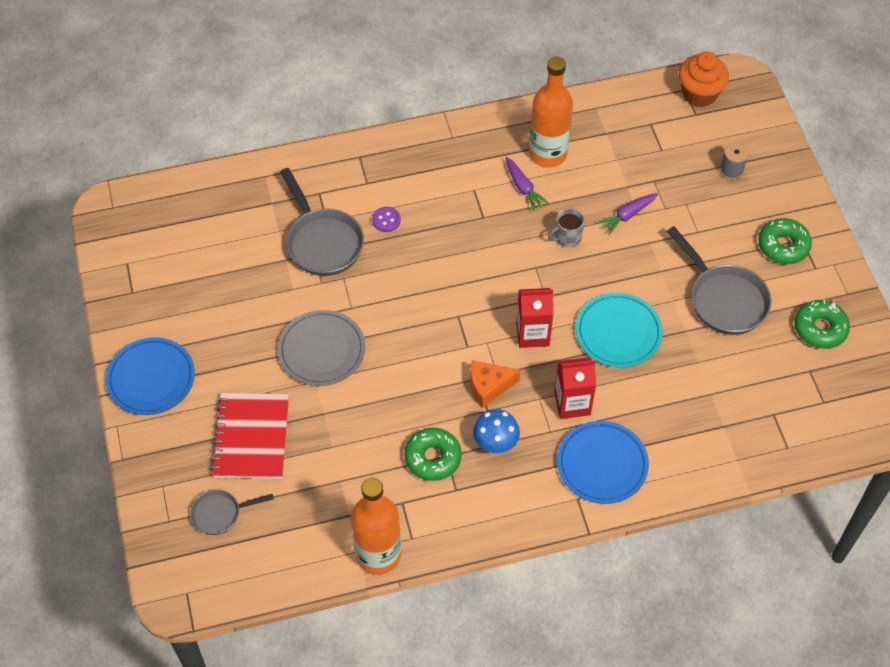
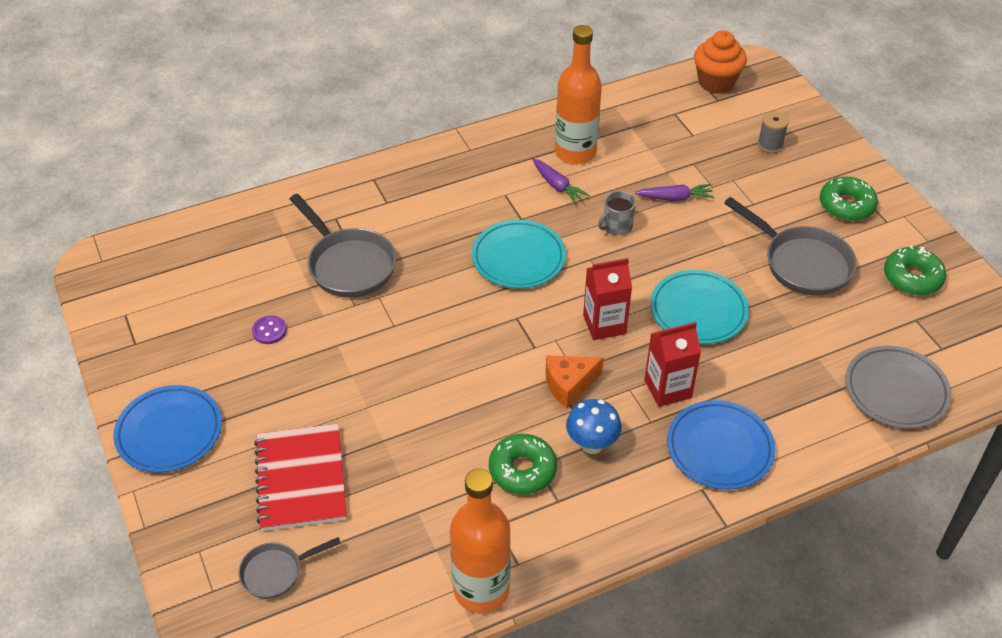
camera: 10 degrees left, 10 degrees down
grey plate [278,310,365,386] -> grey plate moved to [845,346,952,429]
purple button [372,207,401,232] -> purple button moved to [252,315,287,344]
purple carrot [597,193,658,235] -> purple carrot turned 135 degrees counterclockwise [635,184,714,201]
none -> turquoise plate [472,220,566,289]

